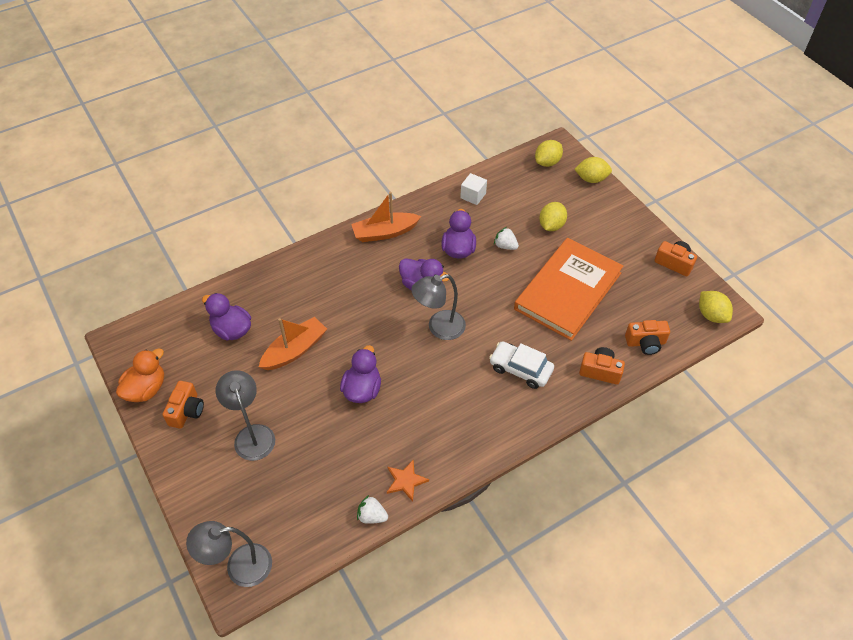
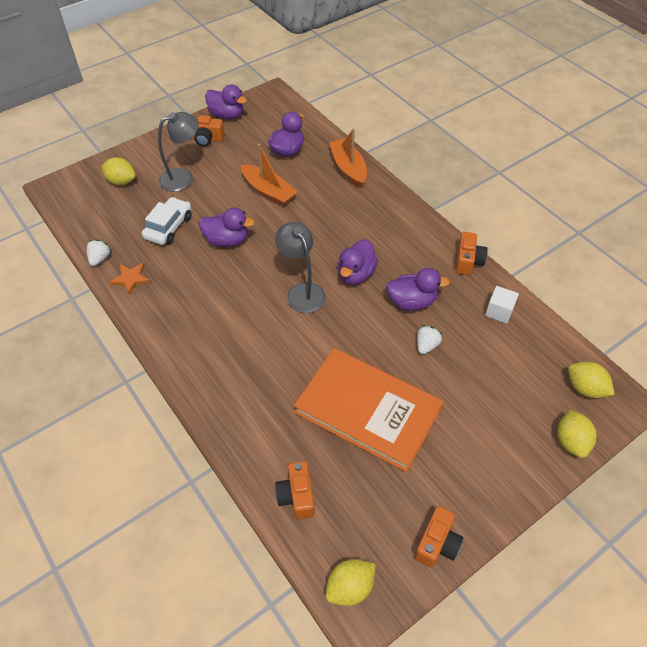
camera: 85 degrees right, 0 degrees up
orange duck [116,348,164,402] -> purple duck [205,84,247,119]
grey lamp [186,521,272,587] -> none
orange boat [351,192,421,242] -> orange boat moved to [329,128,367,188]
white car [489,341,554,389] -> white car moved to [142,197,192,245]
yellow lemon [539,202,567,231] -> yellow lemon moved to [101,157,136,185]
orange camera [579,347,625,384] -> orange camera moved to [456,232,488,275]

